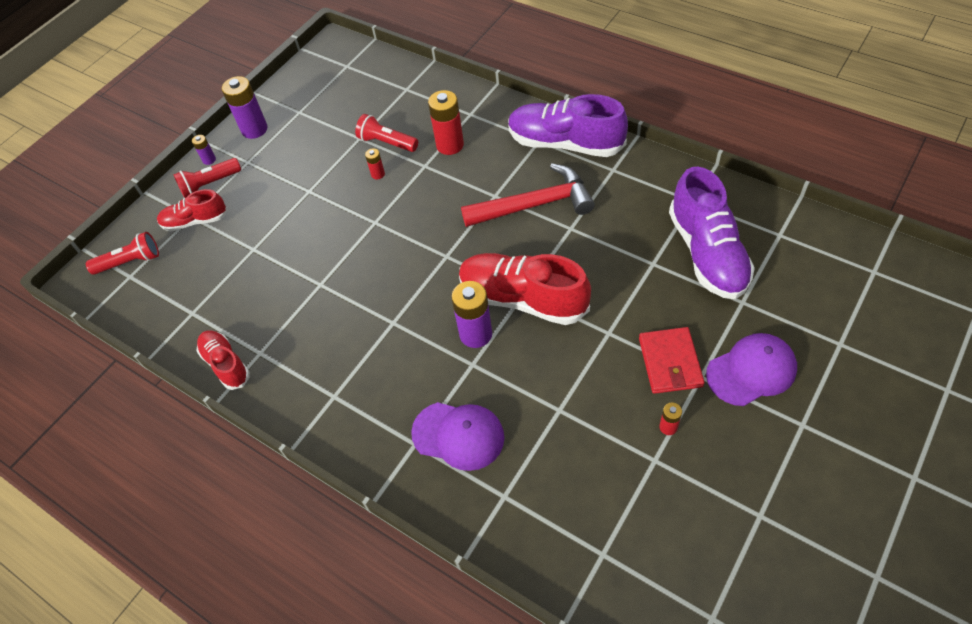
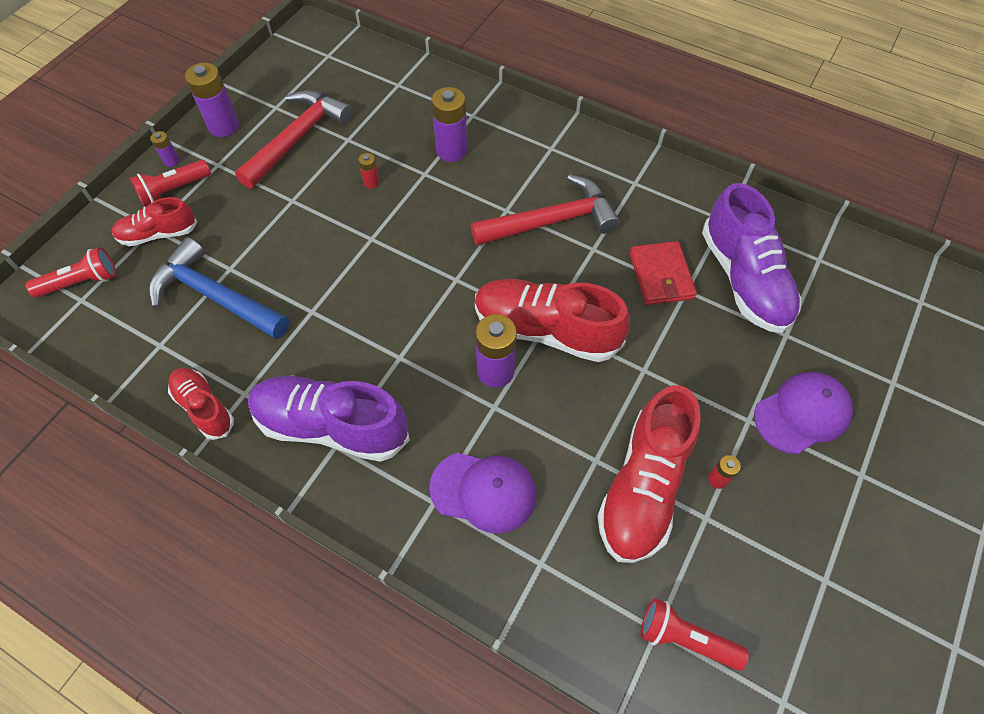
camera: 10 degrees left, 5 degrees up
red flashlight [355,114,418,152] -> red flashlight moved to [641,598,749,671]
red battery [428,90,464,155] -> purple battery [432,87,467,162]
purple shoe [508,94,628,157] -> purple shoe moved to [248,375,410,462]
red wallet [639,327,705,394] -> red wallet moved to [630,241,697,305]
none -> blue hammer [149,237,289,339]
none -> red hammer [235,90,353,189]
none -> red shoe [598,385,701,563]

